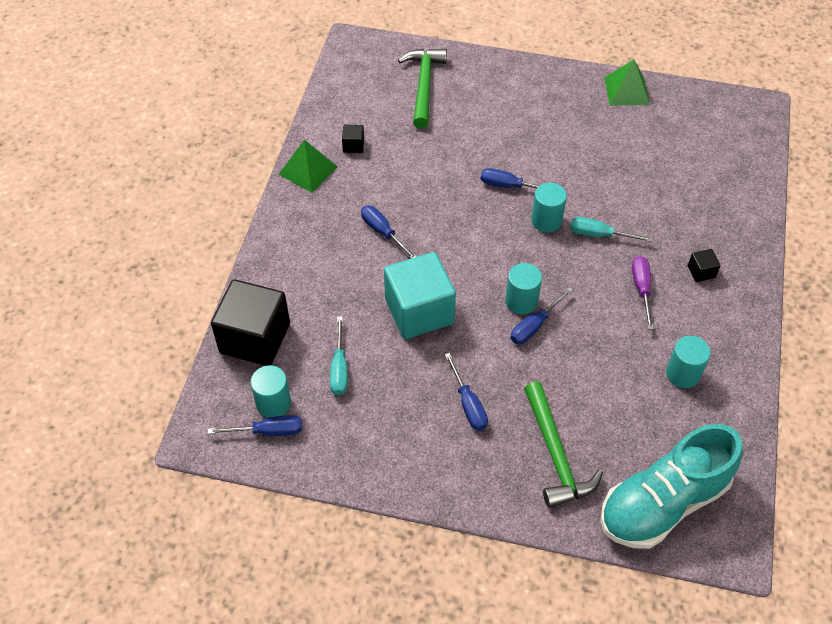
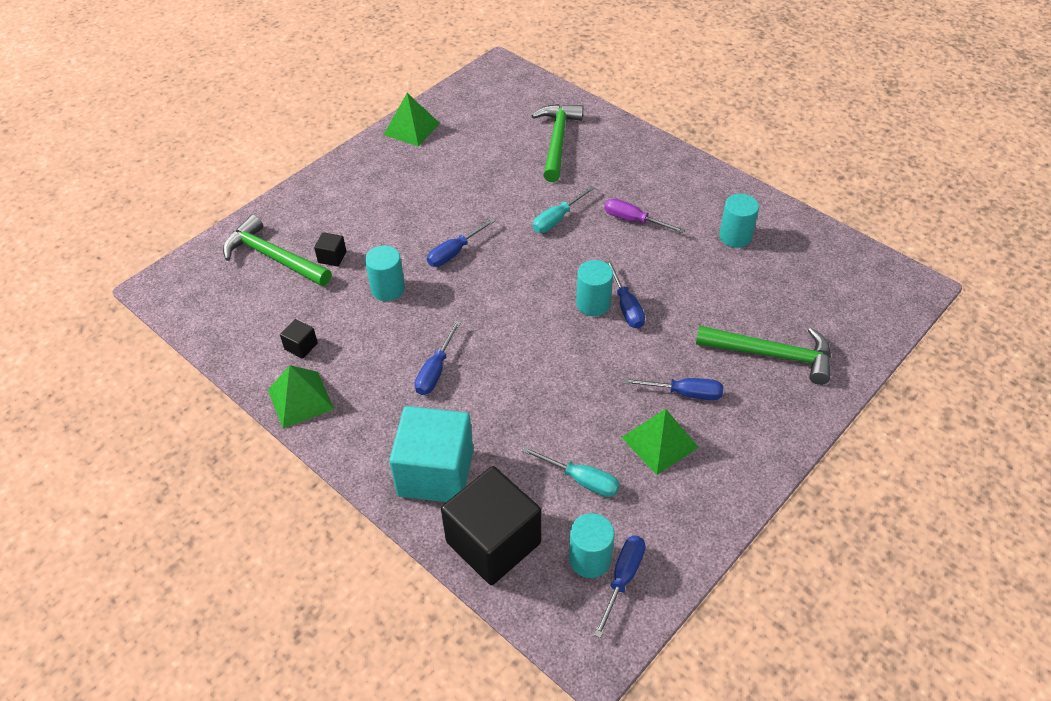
camera: 60 degrees left, 5 degrees down
blue screwdriver [361,206,417,258] -> blue screwdriver turned 60 degrees counterclockwise [415,321,461,395]
turquoise cube [384,252,456,339] -> turquoise cube moved to [389,406,473,502]
turquoise cylinder [531,183,567,233] -> turquoise cylinder moved to [365,245,405,301]
turquoise shoe [600,424,743,549] -> none
black cube [688,249,721,282] -> black cube moved to [314,232,346,266]
none -> green hammer [531,104,583,182]
none -> green pyramid [621,409,699,475]

